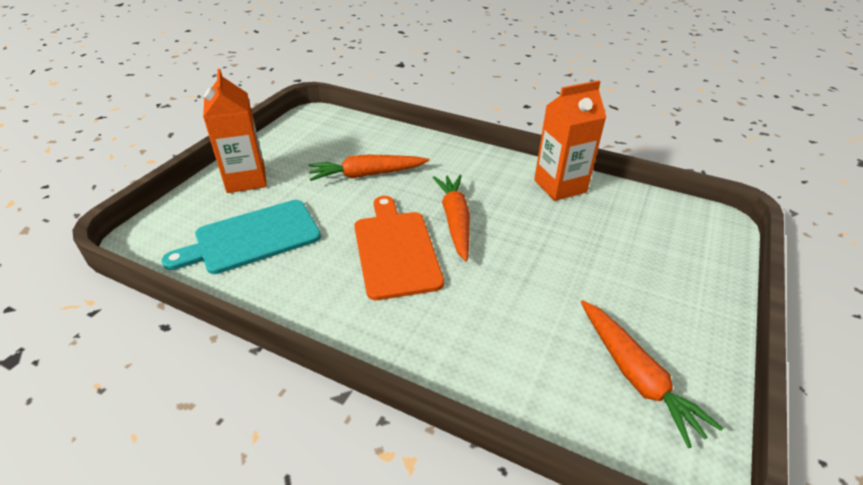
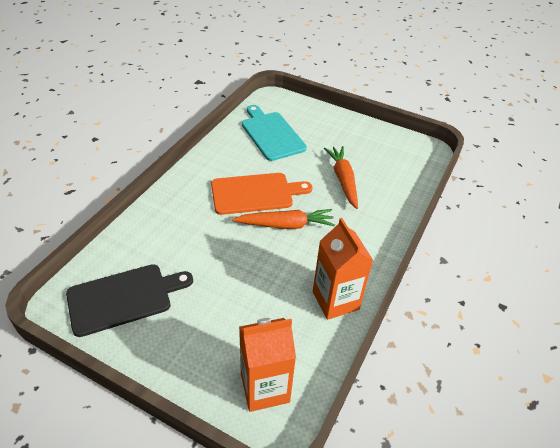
camera: 90 degrees right, 5 degrees up
orange carton [203,69,267,193] -> orange carton moved to [239,318,296,412]
orange carrot [581,300,723,448] -> black cutting board [66,264,193,337]

